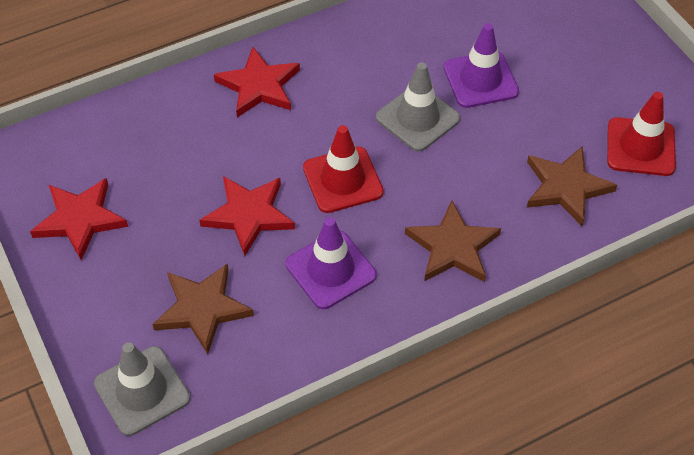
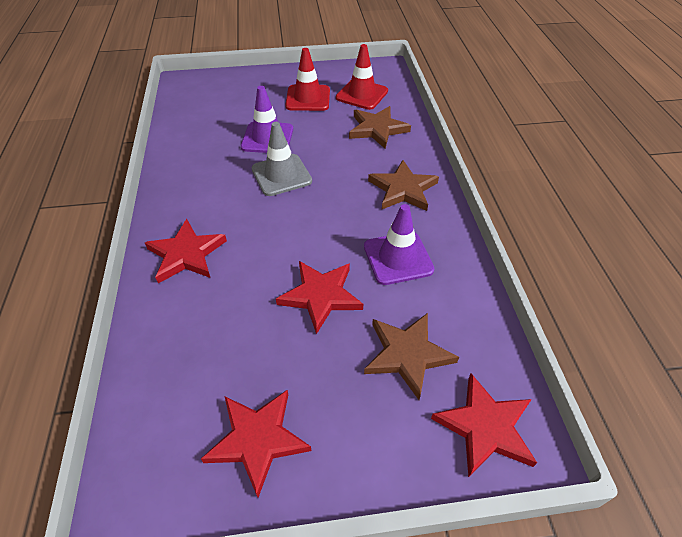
camera: 70 degrees left, 5 degrees down
grey traffic cone [94,342,190,436] -> red star [431,374,537,478]
red traffic cone [303,125,384,213] -> red traffic cone moved to [285,48,330,111]

